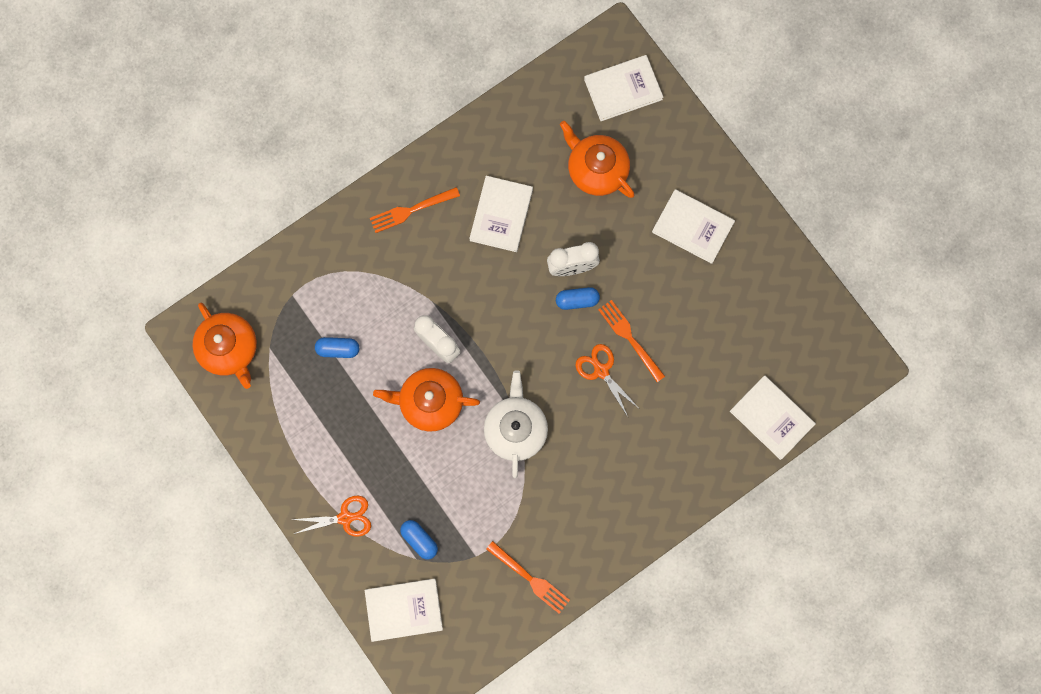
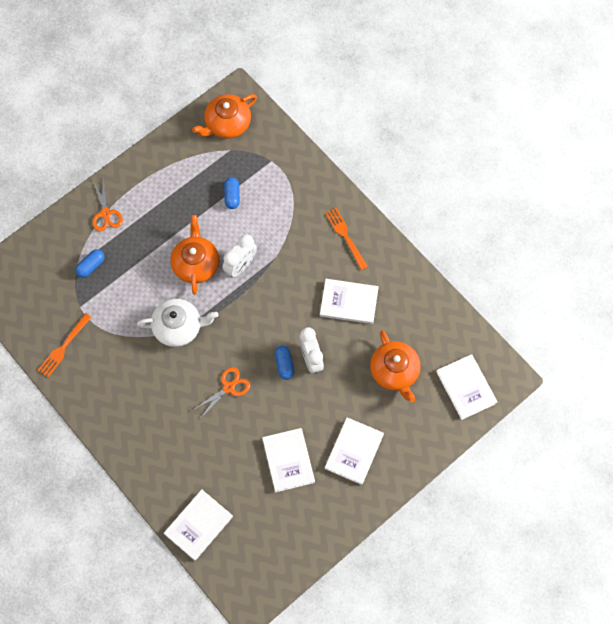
camera: 85 degrees right, 10 degrees down
white book [365,579,443,642] -> white book moved to [262,428,315,493]
orange teapot [559,121,634,198] -> orange teapot turned 120 degrees clockwise [370,330,421,402]
orange fork [598,300,665,382] -> none

